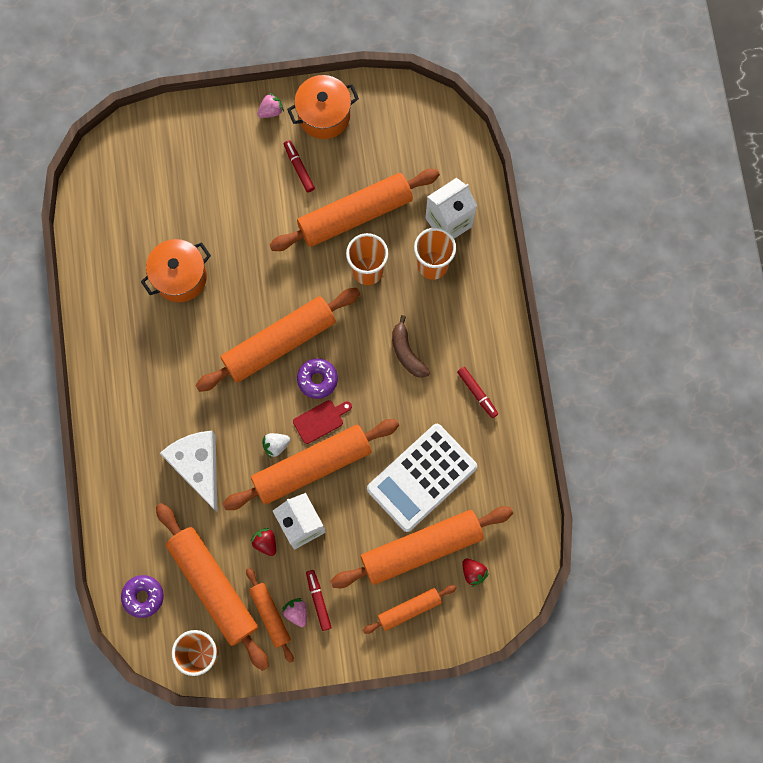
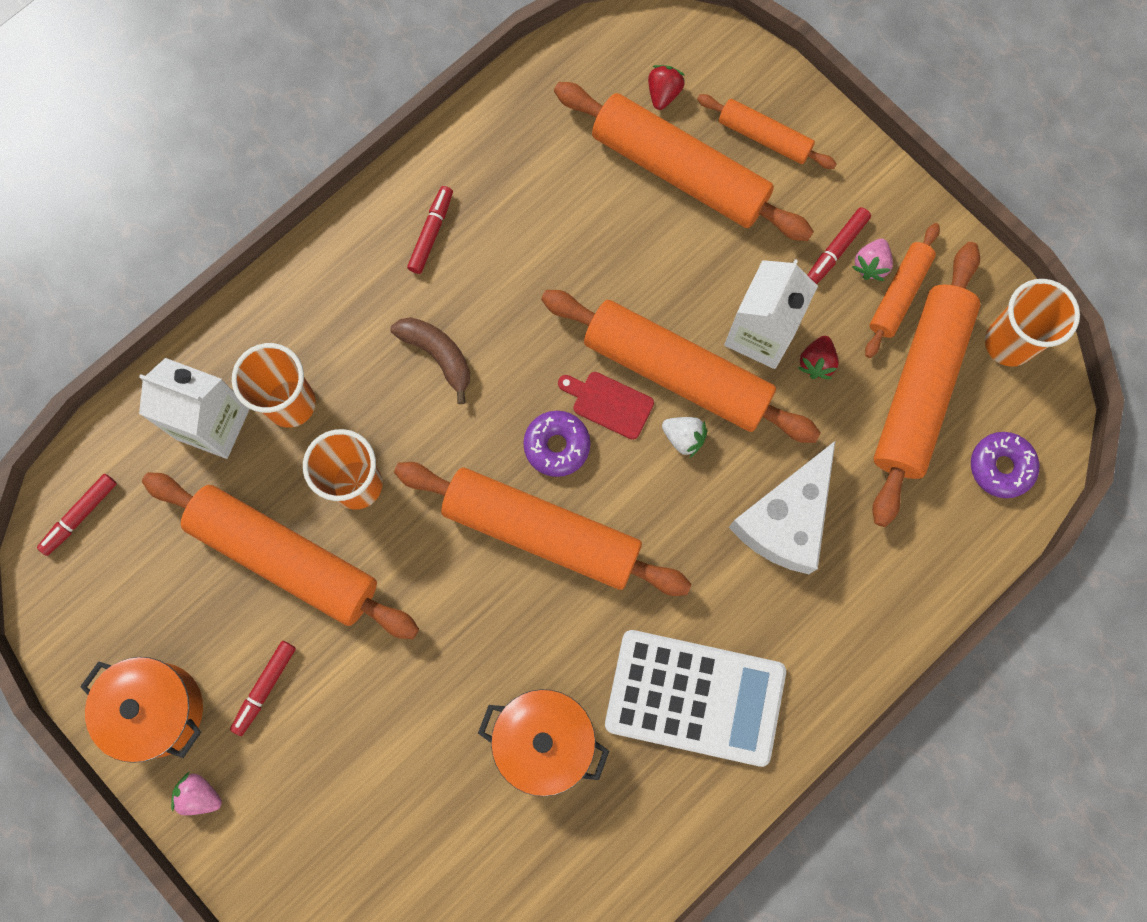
camera: 125 degrees left, 0 degrees up
white calculator [367,424,477,532] -> white calculator moved to [605,630,786,767]
brown banana [392,315,430,378] -> brown banana turned 75 degrees counterclockwise [391,317,470,404]
none -> red marker [37,474,117,556]

